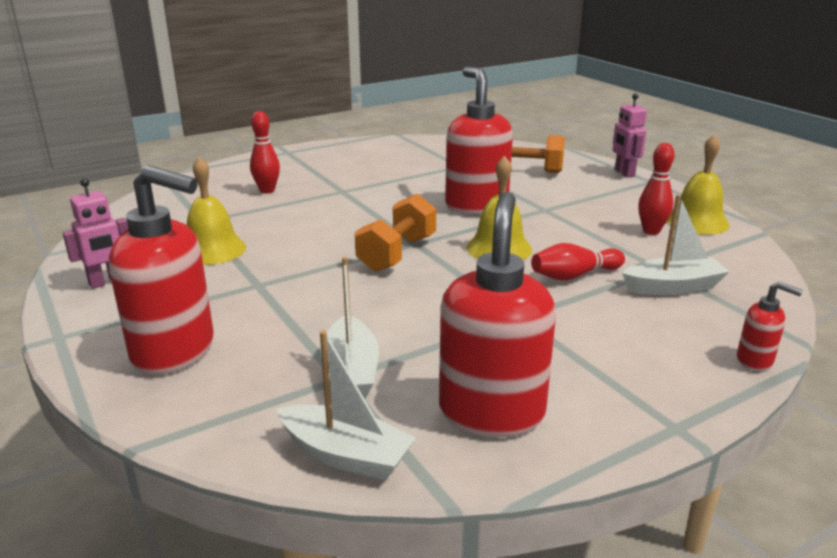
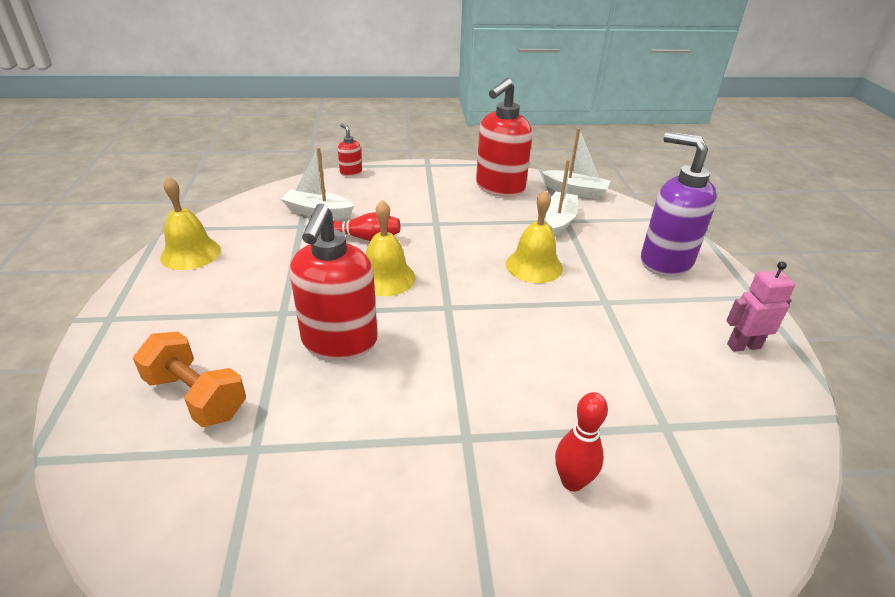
camera: 155 degrees left, 10 degrees up
red soap dispenser [109,165,214,375] -> purple soap dispenser [641,132,717,277]
yellow bell [187,157,246,265] -> yellow bell moved to [506,190,563,283]
white boat [277,330,416,480] -> white boat turned 150 degrees clockwise [542,128,611,199]
orange dumbbell [355,194,436,272] -> none
pink robot [613,93,647,177] -> none
red bowling pin [638,143,675,235] -> none

